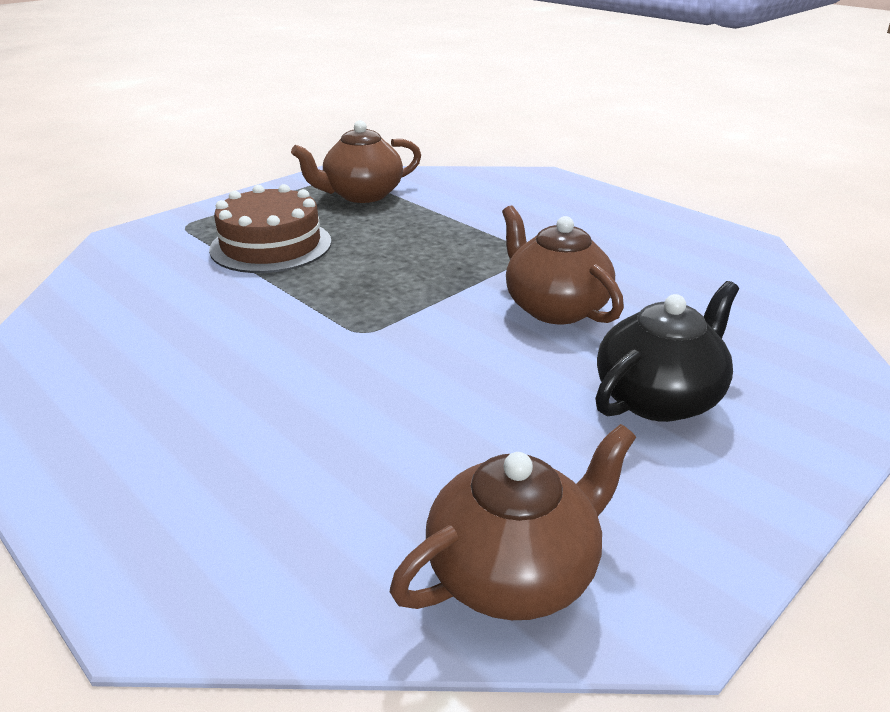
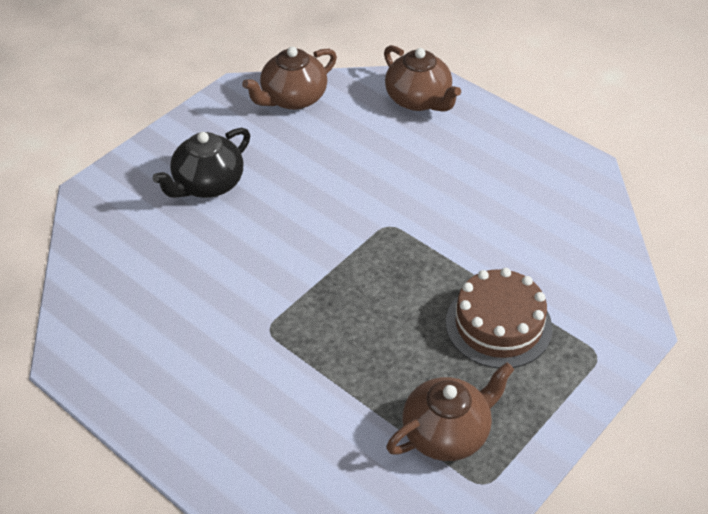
camera: 175 degrees right, 15 degrees up
brown teapot [502,205,624,324] -> brown teapot moved to [384,45,461,112]

